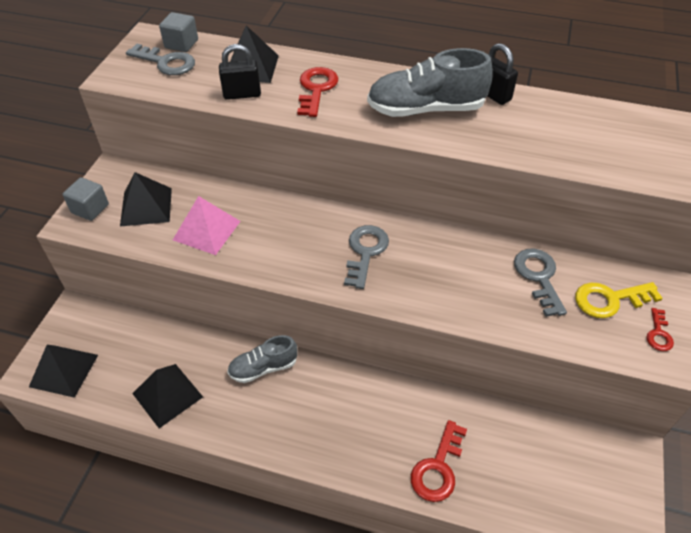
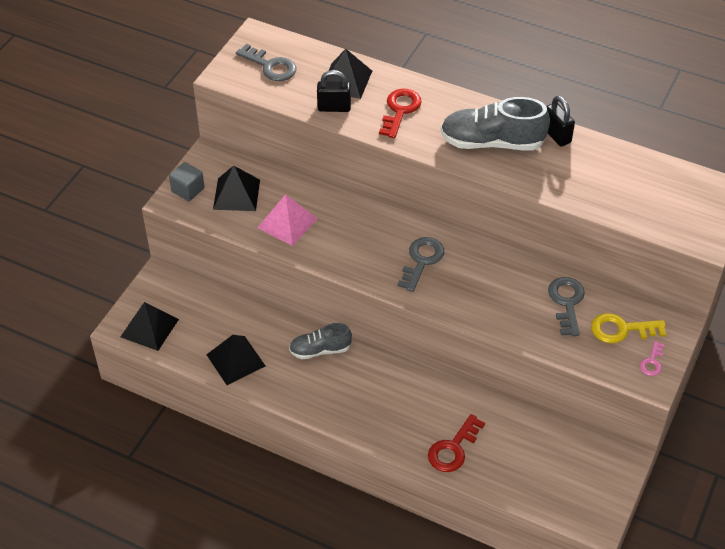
camera: 10 degrees right, 0 degrees up
grey cube [159,12,198,52] -> none
red key [647,308,674,351] -> pink key [640,341,665,376]

